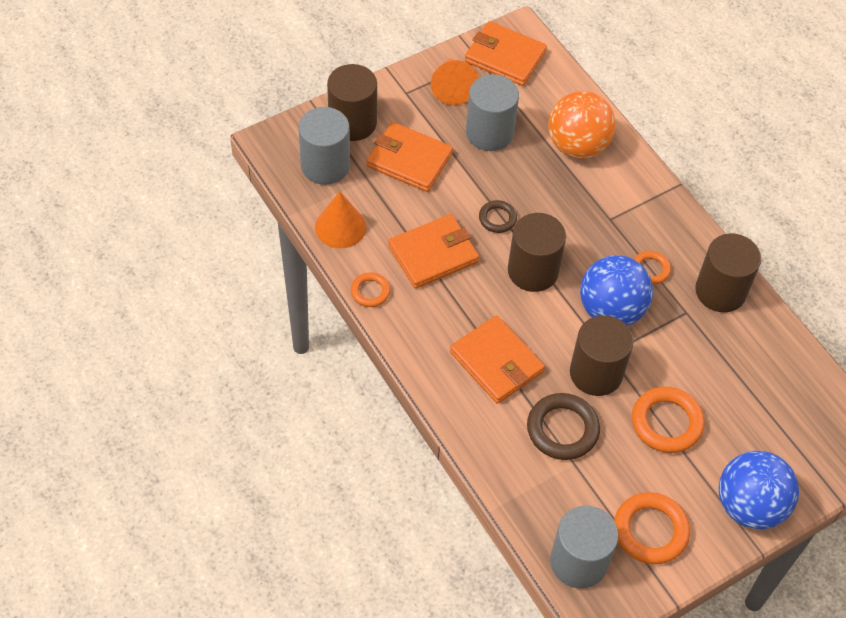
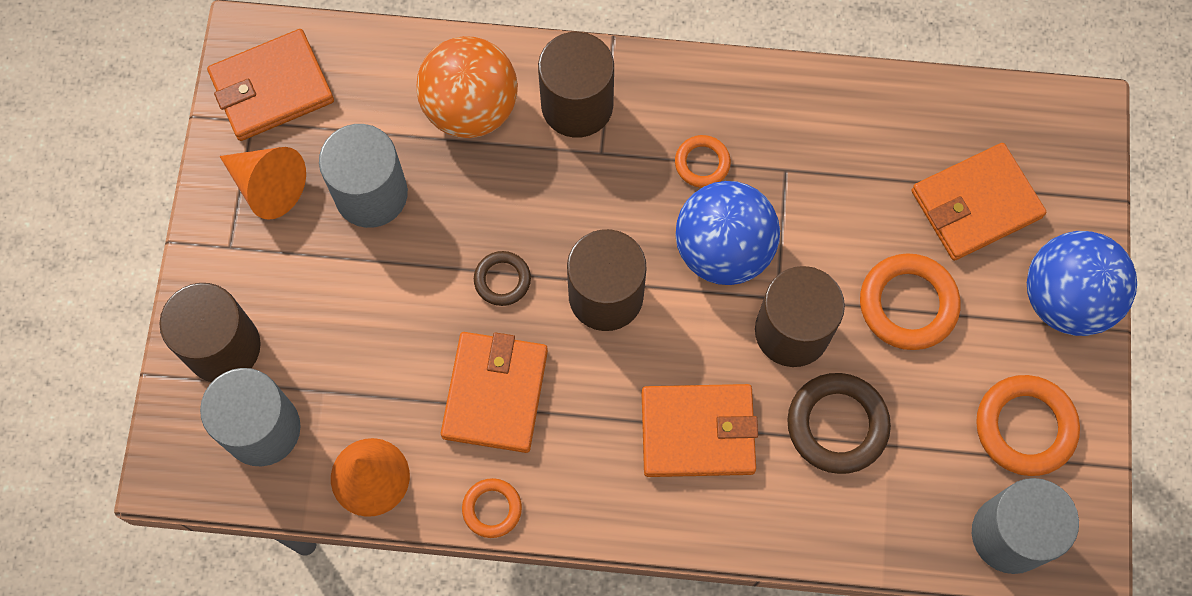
camera: 50 degrees left, 15 degrees up
orange wallet [366,122,453,192] -> orange wallet moved to [912,143,1046,261]
brown cylinder [695,233,761,312] -> brown cylinder moved to [538,32,614,138]

